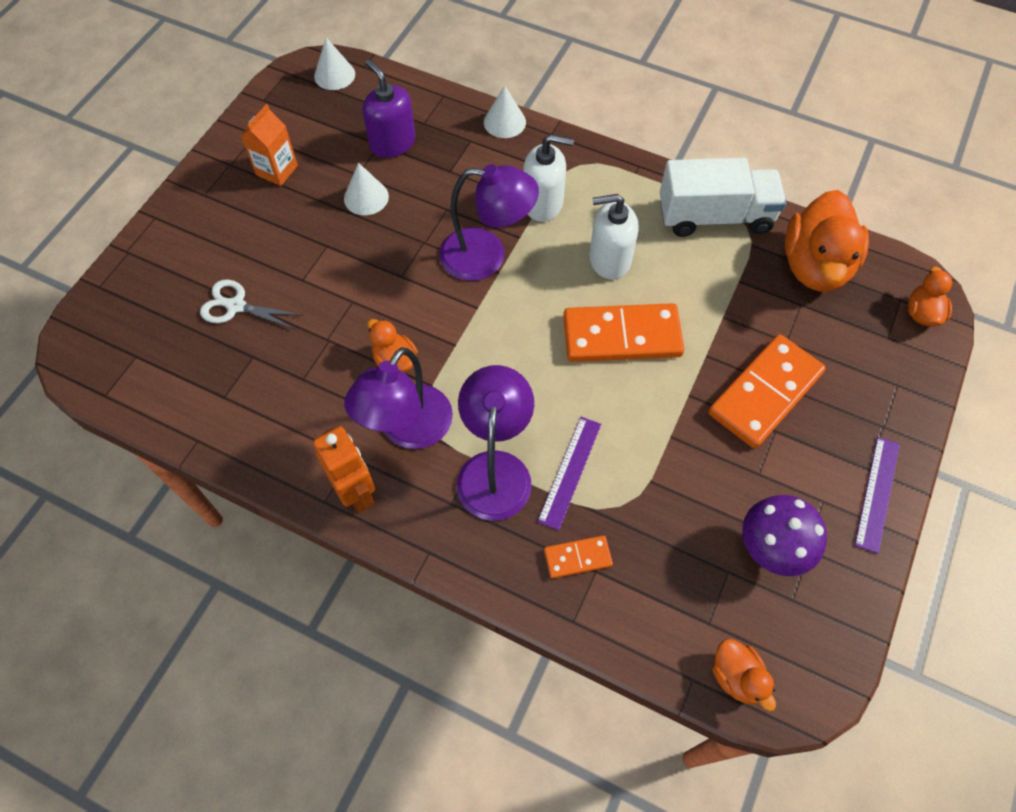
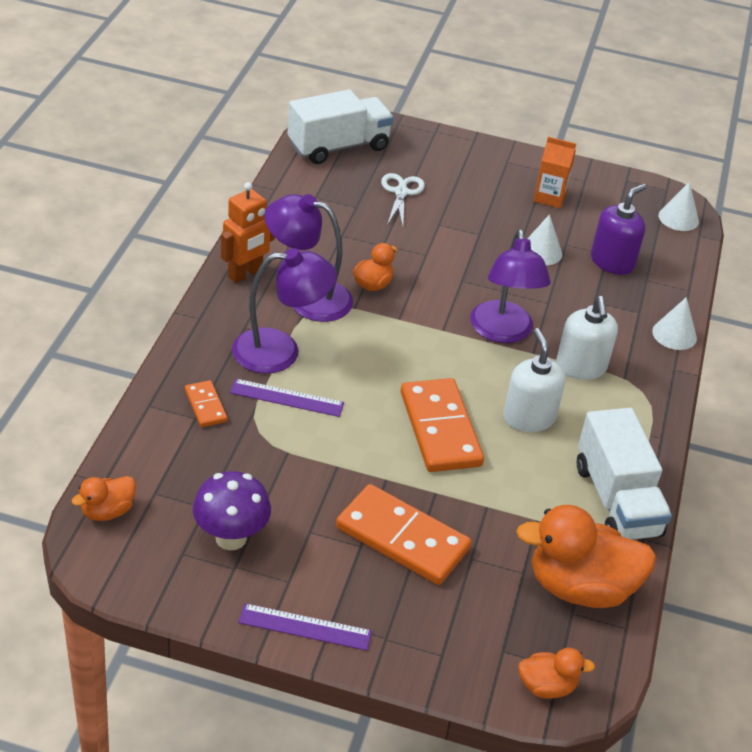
camera: 75 degrees right, 20 degrees down
none -> white truck [288,89,394,164]

